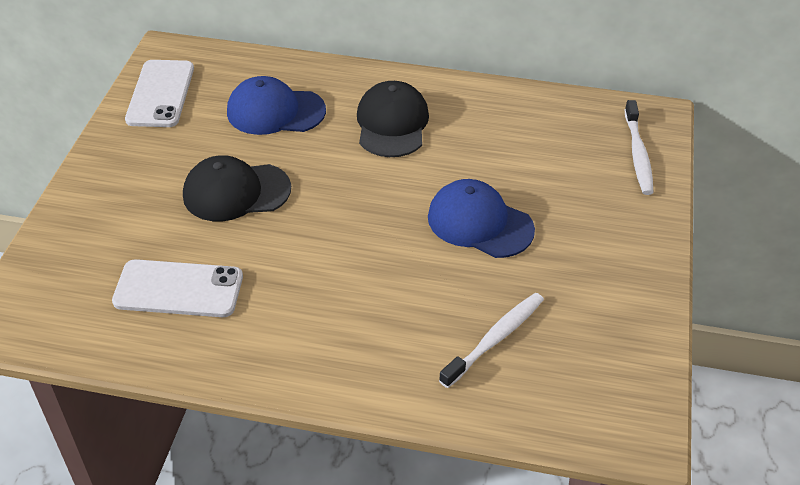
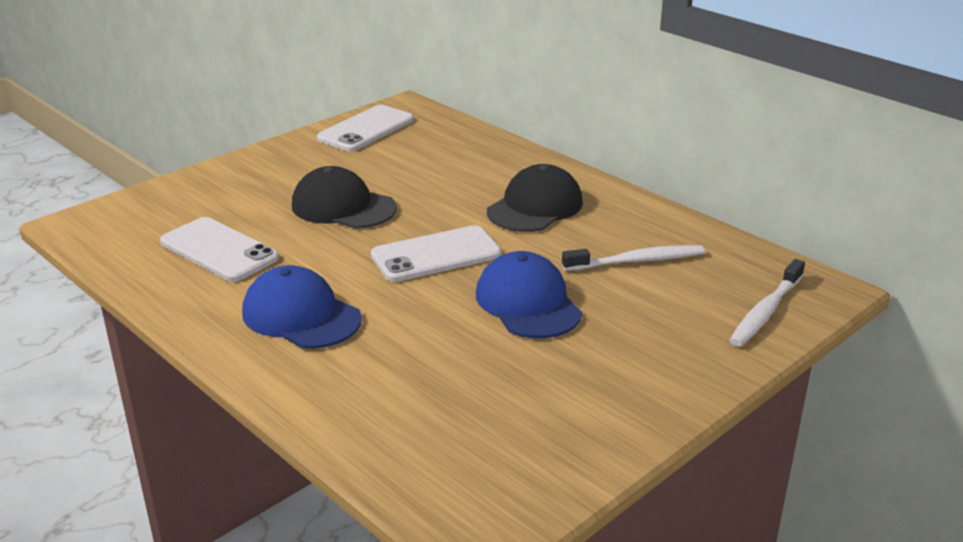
camera: 35 degrees right, 15 degrees down
blue cap [227,76,326,135] -> blue cap moved to [242,265,362,349]
white toothbrush [439,293,544,388] -> white toothbrush moved to [562,245,705,271]
none -> white phone [371,225,502,282]

